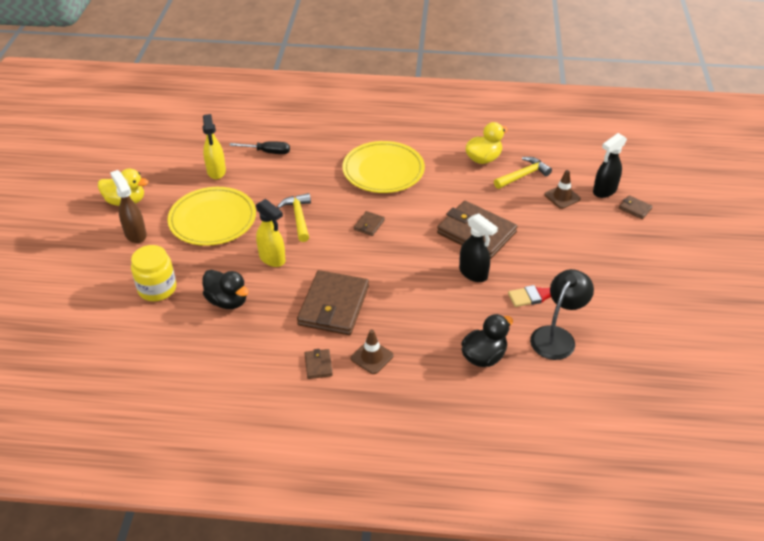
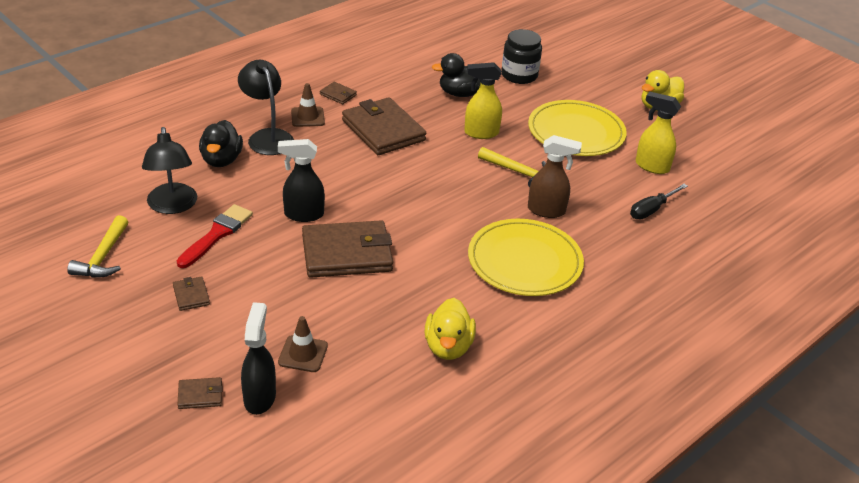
camera: 130 degrees right, 5 degrees down
brown spray bottle [110,170,147,243] -> brown spray bottle moved to [528,135,582,218]
yellow jar [131,245,176,301] -> black jar [501,29,542,84]
brown wallet [354,211,385,236] -> brown wallet moved to [173,277,210,311]
yellow hammer [494,157,552,189] -> yellow hammer moved to [67,215,128,278]
none -> black lamp [238,60,294,155]

